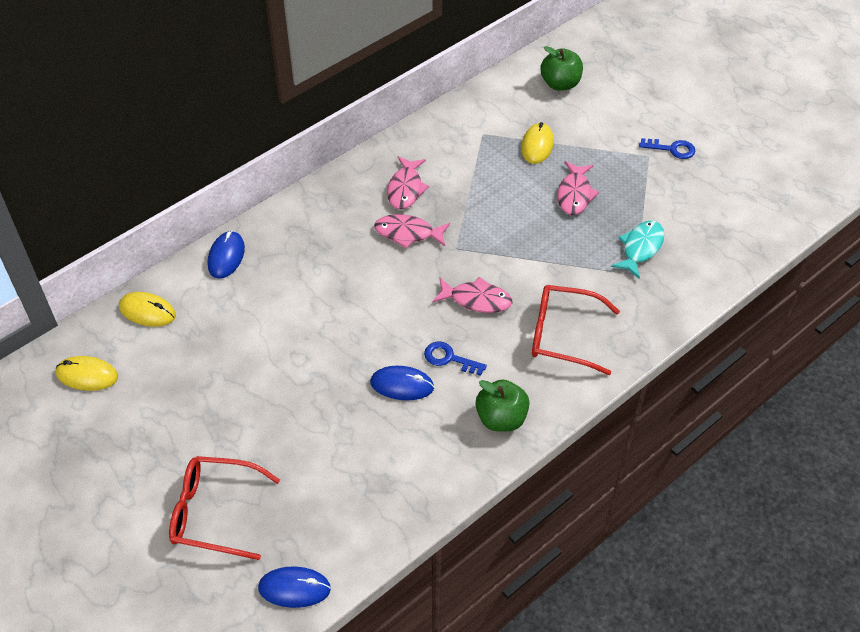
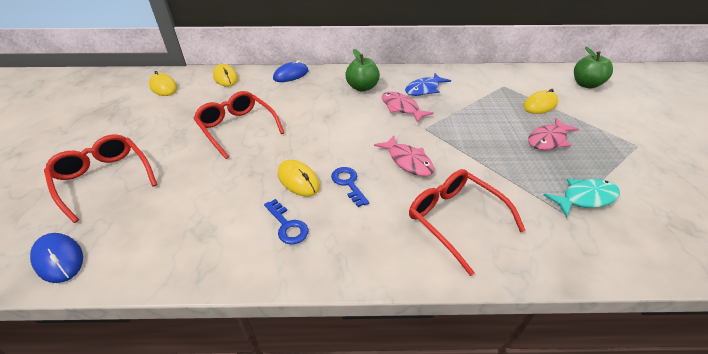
camera: 40 degrees right, 10 degrees down
blue mouse [370,366,434,400] -> yellow mouse [278,160,320,197]
pink fish [387,156,429,210] -> blue fish [405,73,451,96]
green apple [476,379,529,431] -> green apple moved to [345,49,380,92]
blue key [639,138,695,159] -> blue key moved to [264,199,309,244]
none -> red glasses [193,91,284,159]

